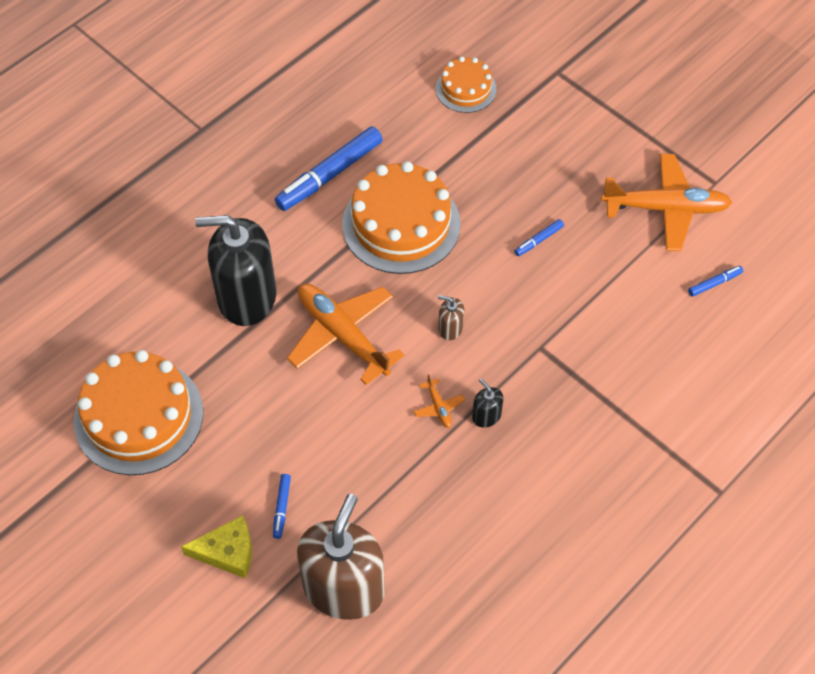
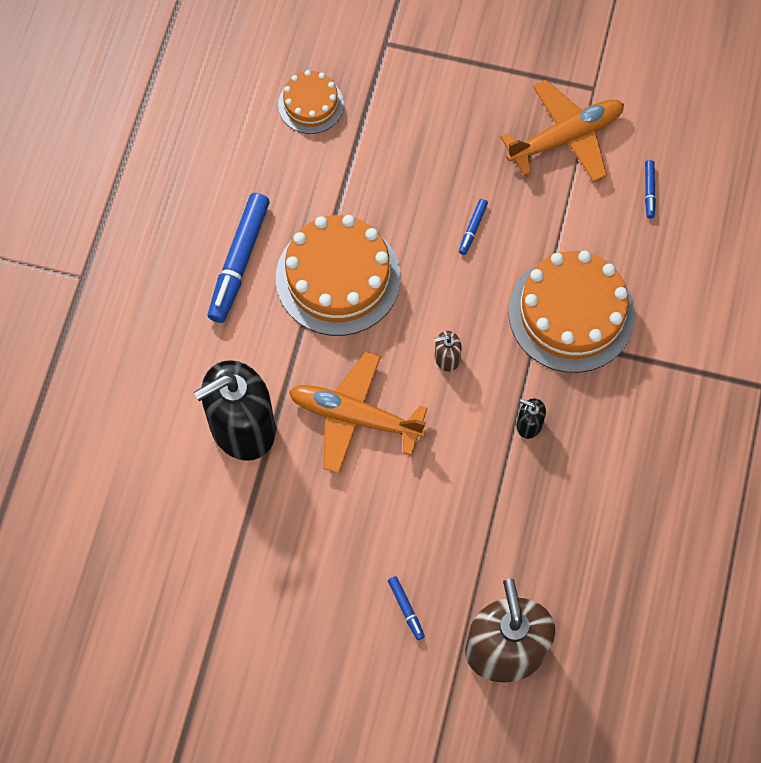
camera: 30 degrees left, 10 degrees up
orange cake [74,350,203,475] -> orange cake moved to [509,251,635,373]
yellow cheese [181,515,252,578] -> none
orange plane [413,374,465,428] -> none
blue marker [688,266,743,297] -> blue marker turned 150 degrees clockwise [645,160,656,218]

